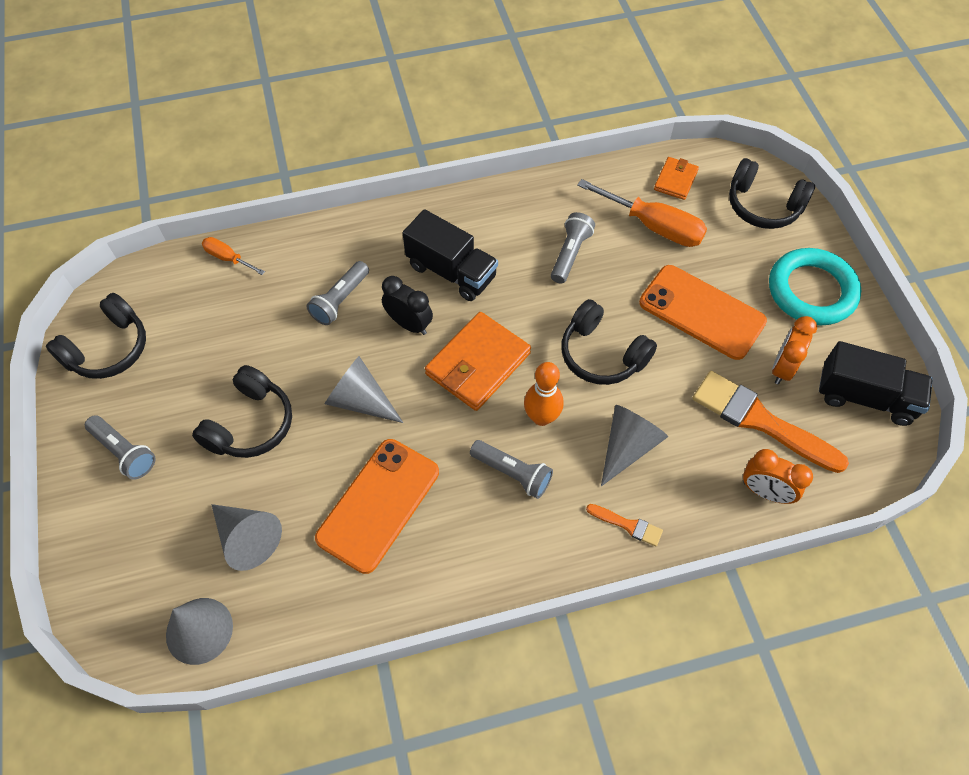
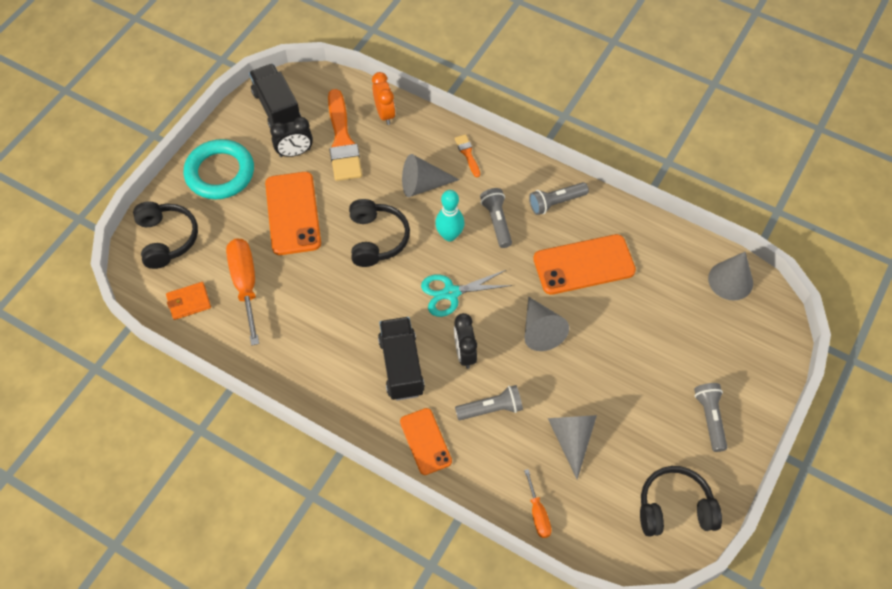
camera: 135 degrees left, 0 degrees up
black headphones [192,365,292,458] -> none
grey cone [211,504,282,571] -> grey cone moved to [548,415,597,479]
orange wallet [425,312,531,411] -> turquoise scissors [421,270,513,317]
orange bowling pin [524,362,564,426] -> turquoise bowling pin [435,190,464,241]
grey flashlight [551,212,595,284] -> grey flashlight moved to [529,182,589,215]
orange clock [772,316,817,384] -> black clock [270,117,313,157]
none -> orange phone [400,408,452,475]

